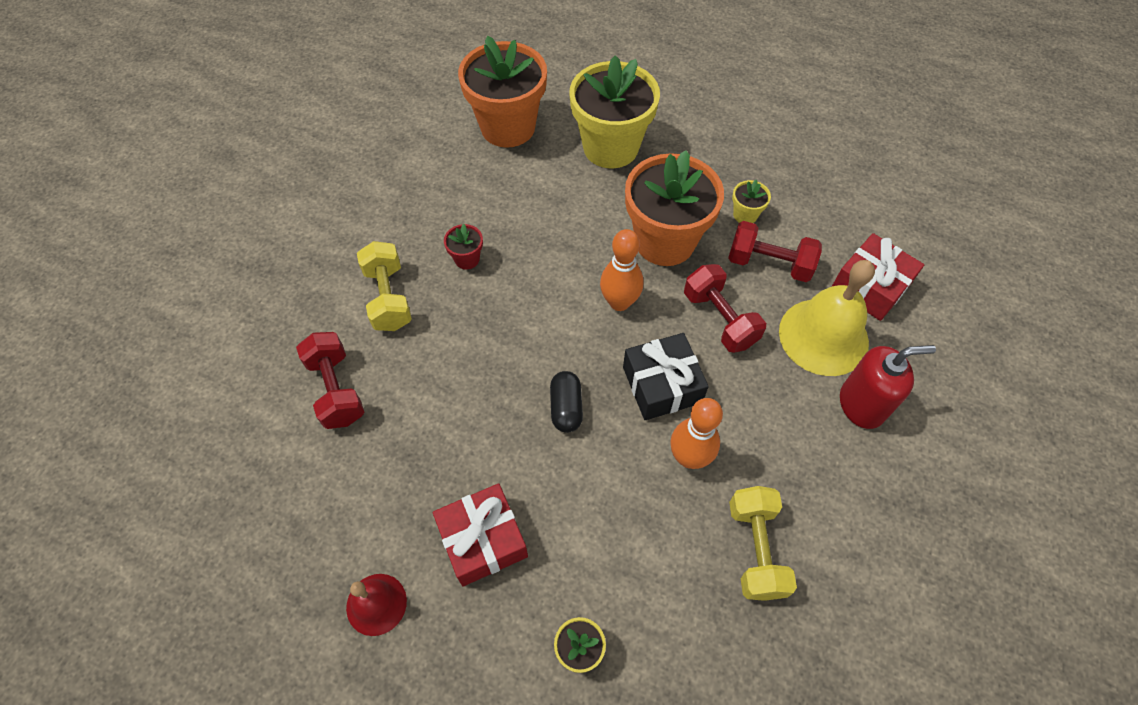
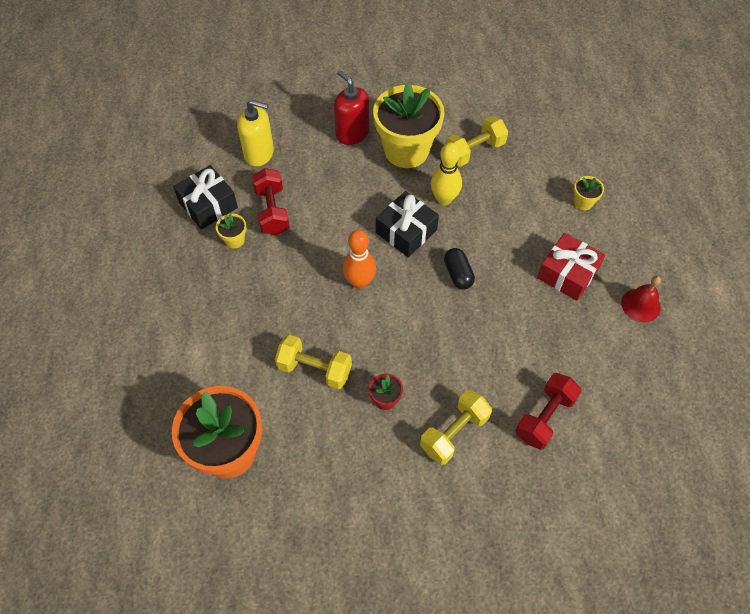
camera: 120 degrees left, 0 degrees up
black capsule [550,371,583,433] -> black capsule turned 75 degrees counterclockwise [444,248,475,290]
yellow flower pot [570,55,660,168] -> yellow flower pot moved to [373,83,445,168]
orange flower pot [625,150,724,266] -> none
orange bowling pin [670,398,723,469] -> yellow bowling pin [431,142,462,205]
red dumbbell [684,264,766,353] -> none
yellow bell [779,260,875,376] -> none
red gift [832,233,924,321] -> yellow soap dispenser [237,100,274,166]
none -> black gift [173,165,238,229]
none -> yellow dumbbell [275,335,352,389]

